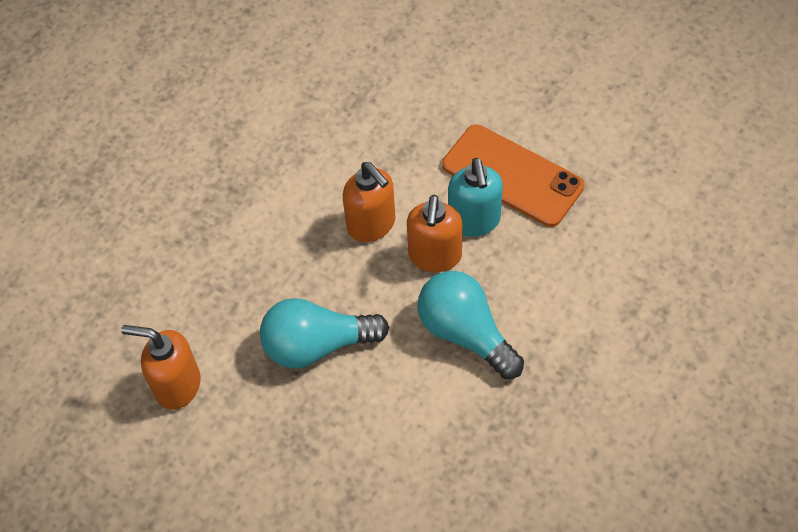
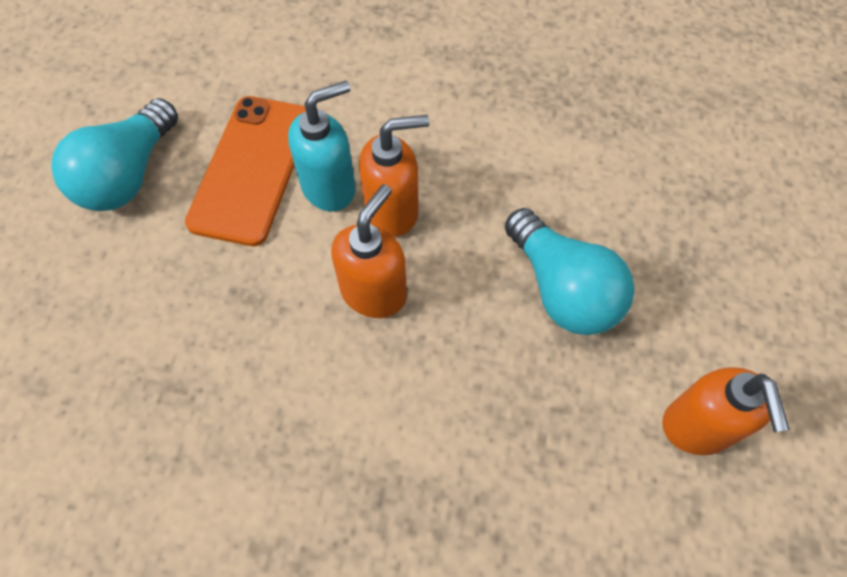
camera: 115 degrees left, 5 degrees up
turquoise light bulb [417,271,524,379] -> turquoise light bulb moved to [51,98,178,211]

